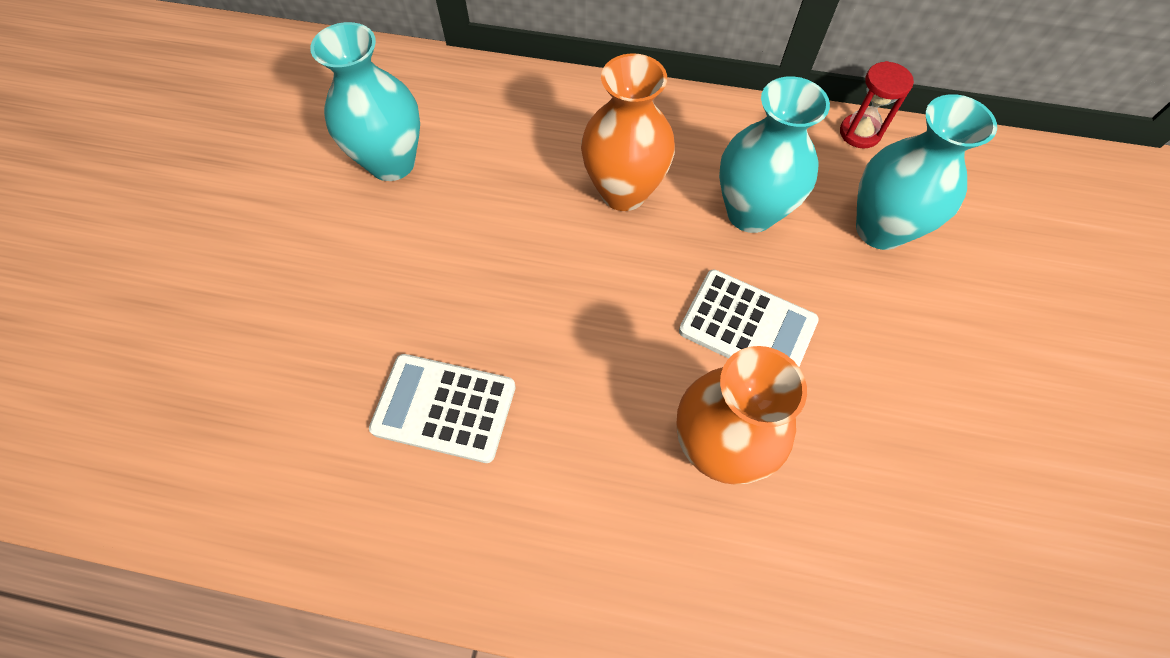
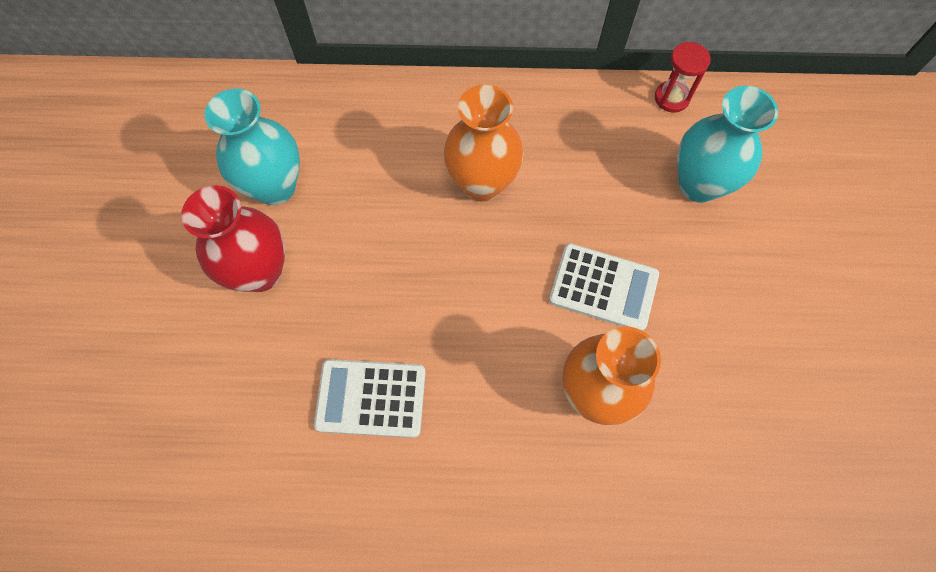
camera: 10 degrees left, 5 degrees up
turquoise vase [719,76,830,233] -> none
none -> red vase [181,185,285,292]

